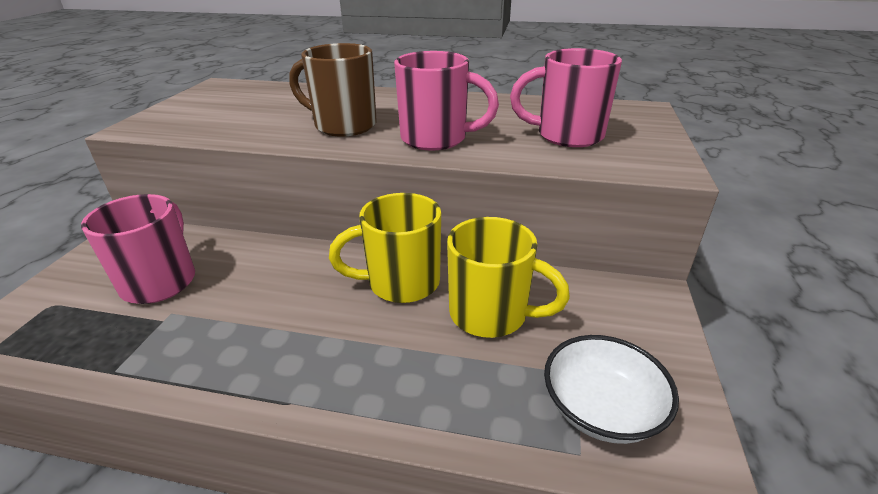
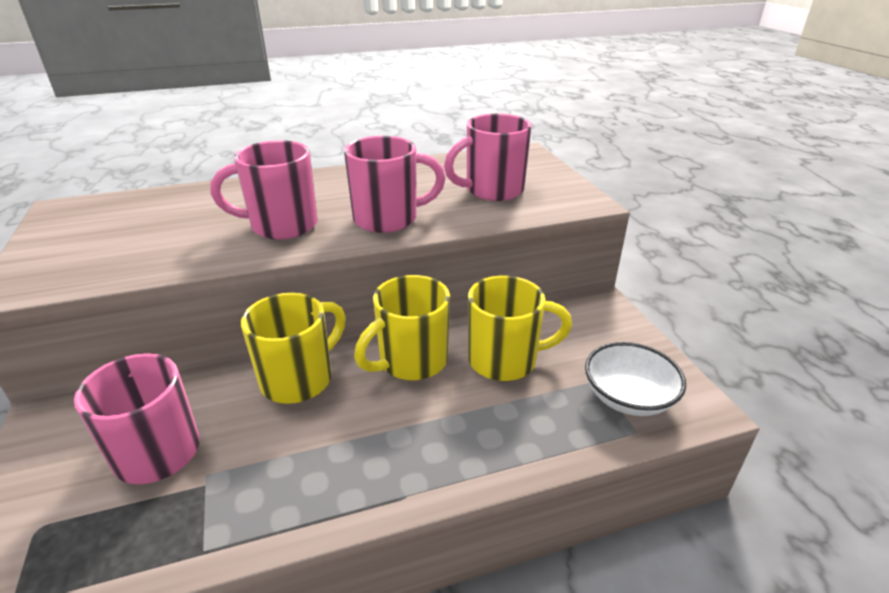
camera: 30 degrees left, 0 degrees up
brown mug [289,43,377,136] -> pink mug [210,140,318,240]
none -> yellow mug [241,293,346,404]

